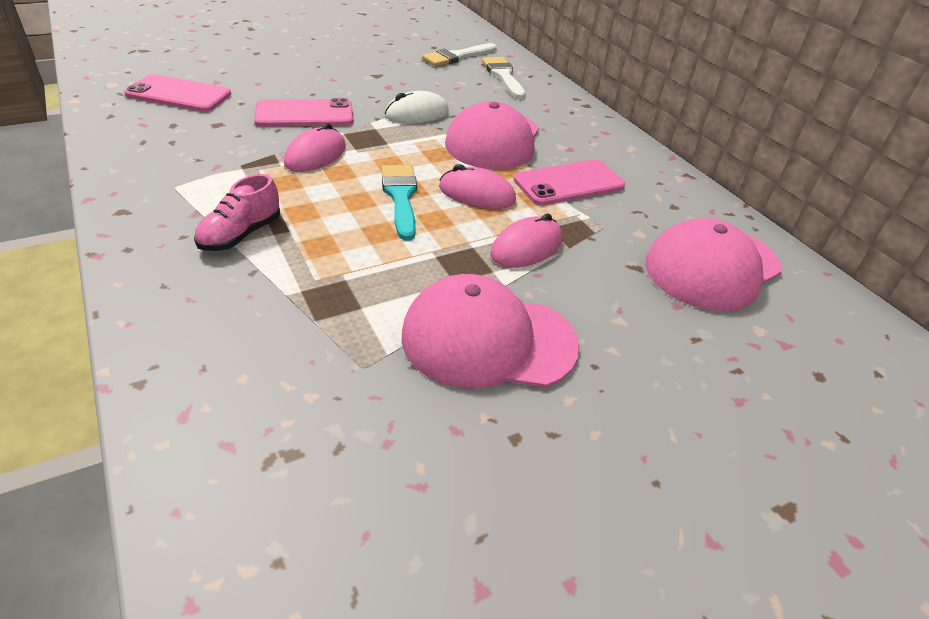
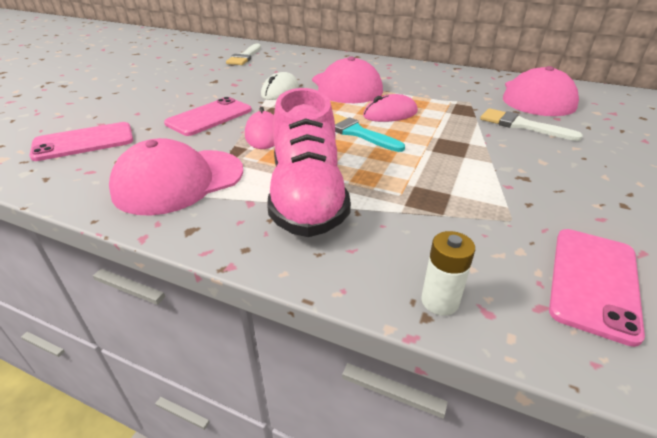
camera: 35 degrees left, 5 degrees down
pink shoe [194,174,280,251] -> pink shoe [267,88,351,237], size x1.96
pink cap [401,274,579,388] -> pink cap moved to [109,138,243,216]
white brush [482,57,526,99] -> white brush moved to [480,108,583,141]
pink mouse [490,213,562,267] -> none
pink phone [514,159,625,206] -> pink phone moved to [549,229,645,347]
none -> white battery [421,231,475,316]

